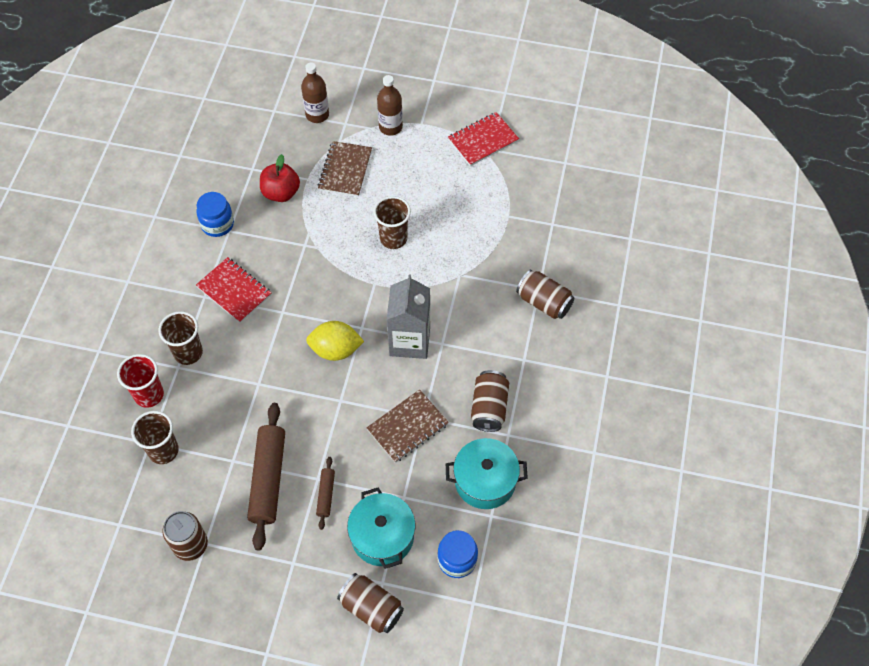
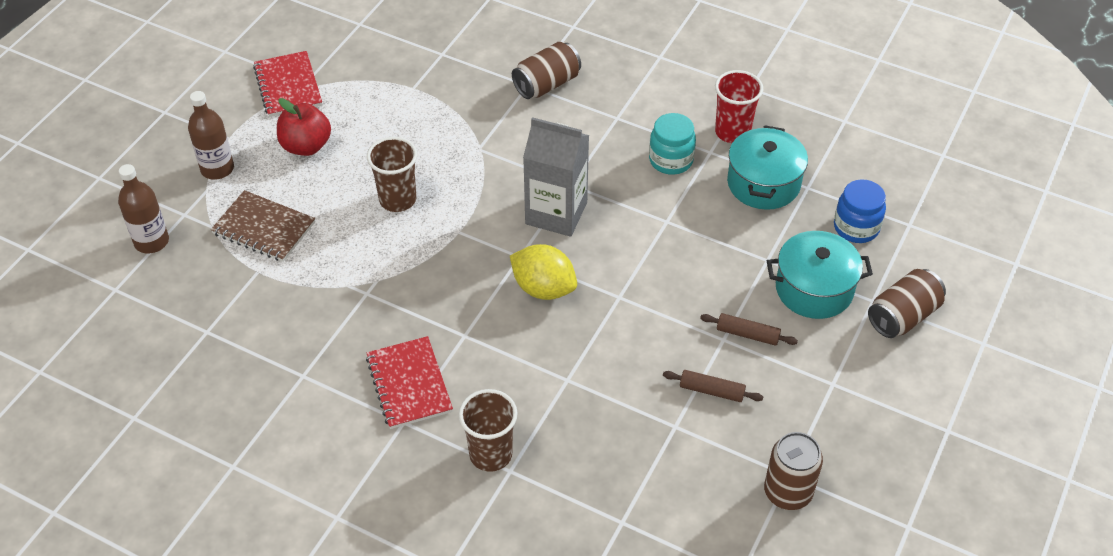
camera: 75 degrees left, 10 degrees down
red cup [117,354,164,408] -> red cup moved to [715,70,763,143]
brown cup [131,411,179,464] -> none
red notebook [196,257,272,323] -> red notebook turned 75 degrees counterclockwise [366,336,453,429]
blue jar [197,192,234,237] -> none
brown rolling pin [247,403,285,550] -> brown rolling pin [663,370,763,402], size x0.49
red apple [260,154,300,202] -> red apple moved to [277,98,331,156]
yellow lemon [306,321,364,361] -> yellow lemon turned 75 degrees counterclockwise [510,244,577,300]
brown notebook [367,389,449,463] -> none
brown can [471,370,509,432] -> turquoise jar [649,113,696,175]

